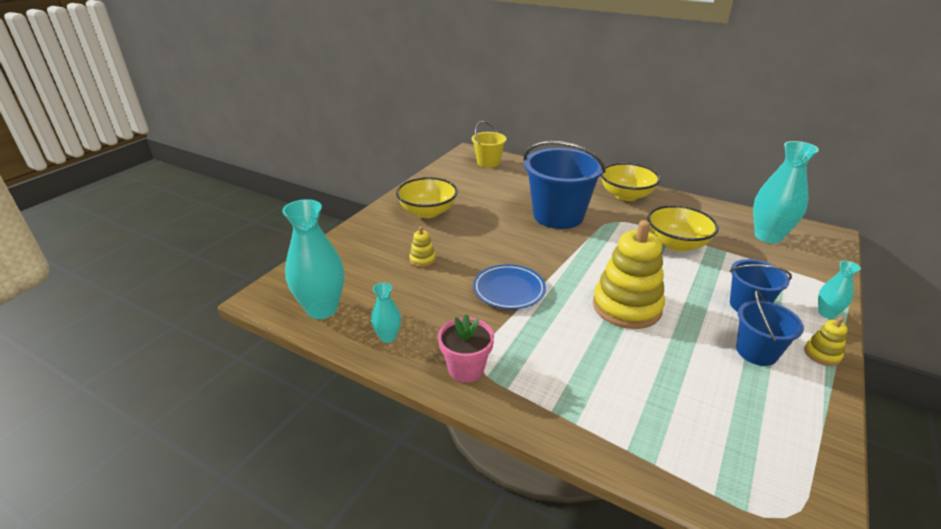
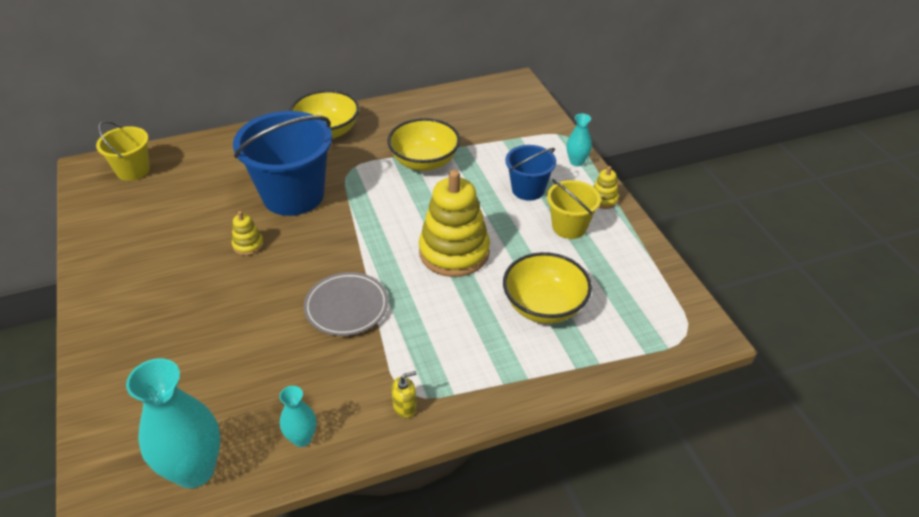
camera: 50 degrees left, 10 degrees up
yellow bowl [396,177,458,218] -> yellow bowl moved to [503,252,592,324]
yellow stacking toy [409,227,436,267] -> yellow stacking toy moved to [232,211,264,256]
pink flower pot [438,314,494,383] -> yellow soap dispenser [391,371,417,418]
blue plate [473,264,546,309] -> grey plate [304,272,389,336]
blue bucket [736,290,804,366] -> yellow bucket [547,179,601,239]
turquoise vase [753,141,819,244] -> none

